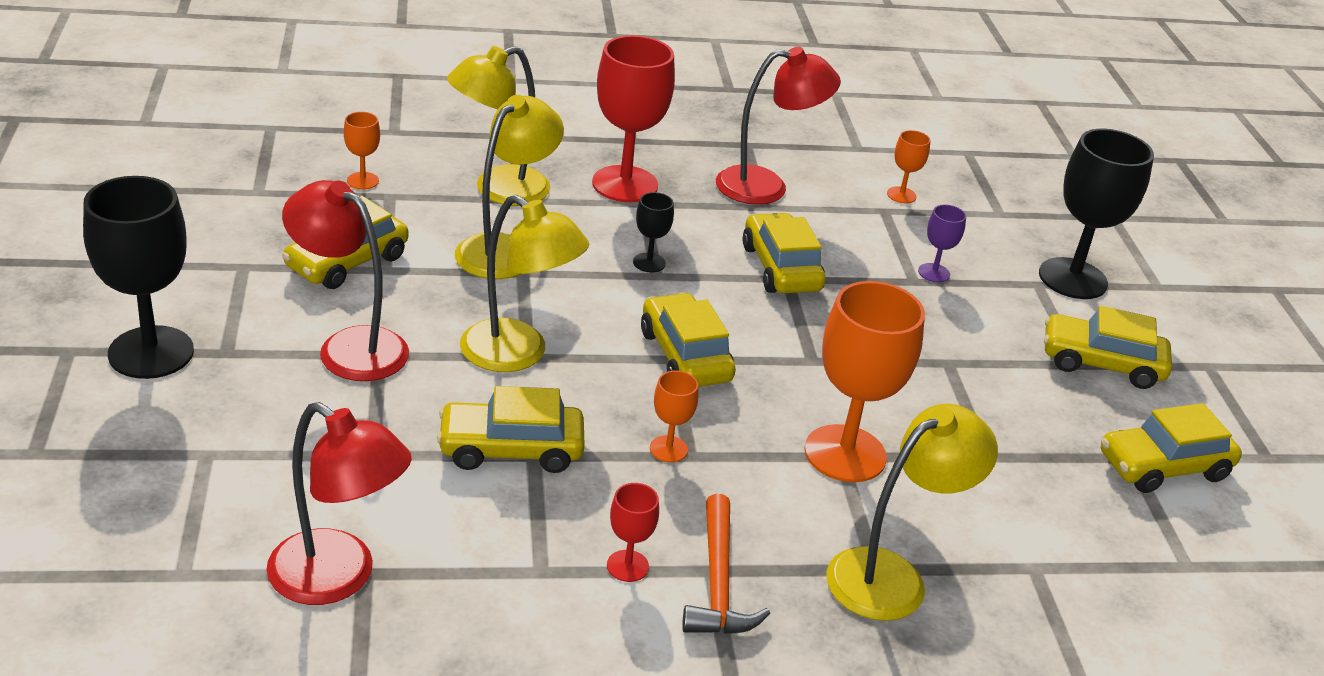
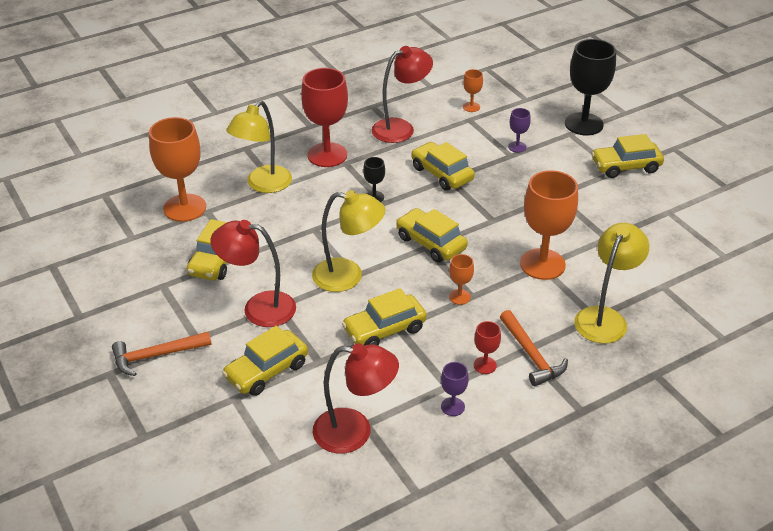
camera: 20 degrees left, 5 degrees up
black goblet [83,176,194,379] -> orange hammer [112,332,212,376]
orange goblet [344,112,380,189] -> orange goblet [149,117,206,222], size x2.17
yellow lamp [455,95,564,279] -> none
yellow car [1101,403,1242,493] -> yellow car moved to [222,326,308,396]
none -> purple goblet [441,362,469,416]

